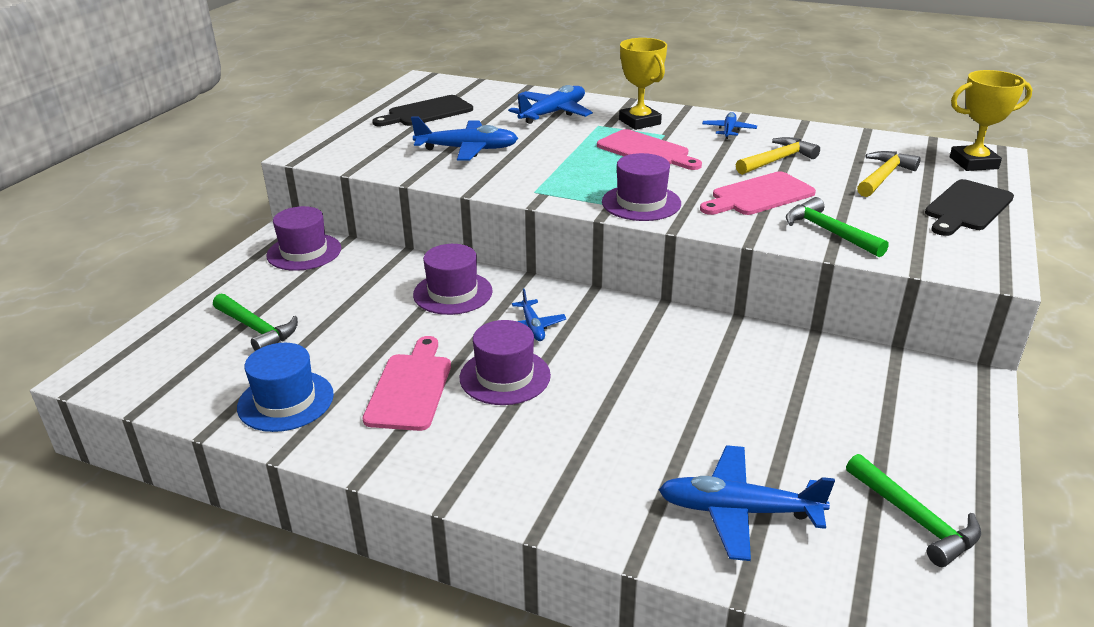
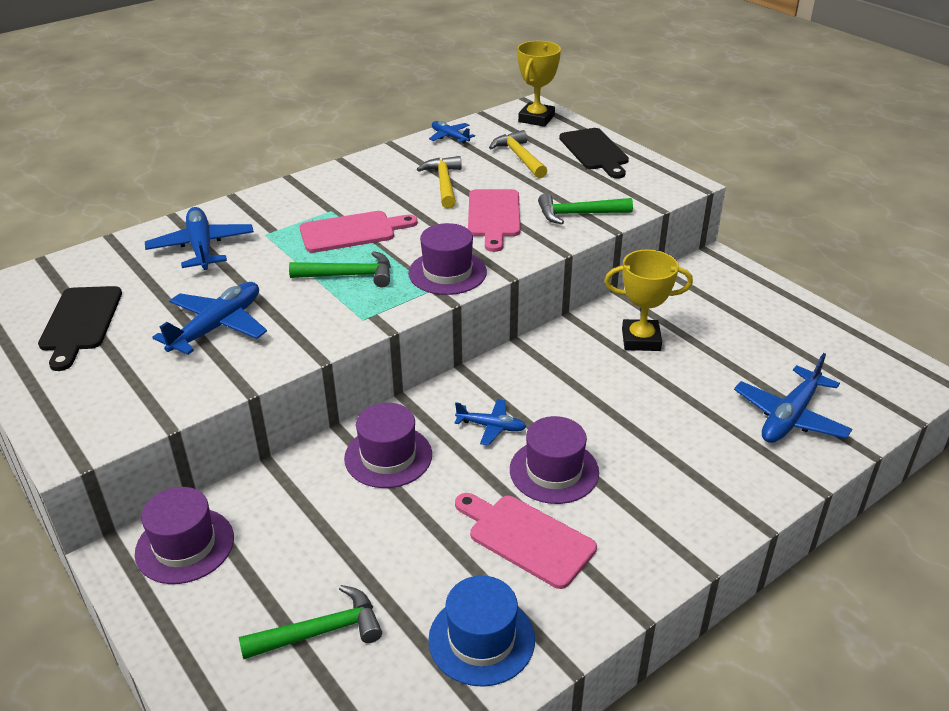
camera: 60 degrees left, 5 degrees up
yellow trophy [619,38,667,130] -> yellow trophy moved to [604,250,693,351]
blue plane [702,112,757,139] -> blue plane moved to [429,121,475,144]
green hammer [846,454,981,567] -> green hammer moved to [289,251,391,287]

